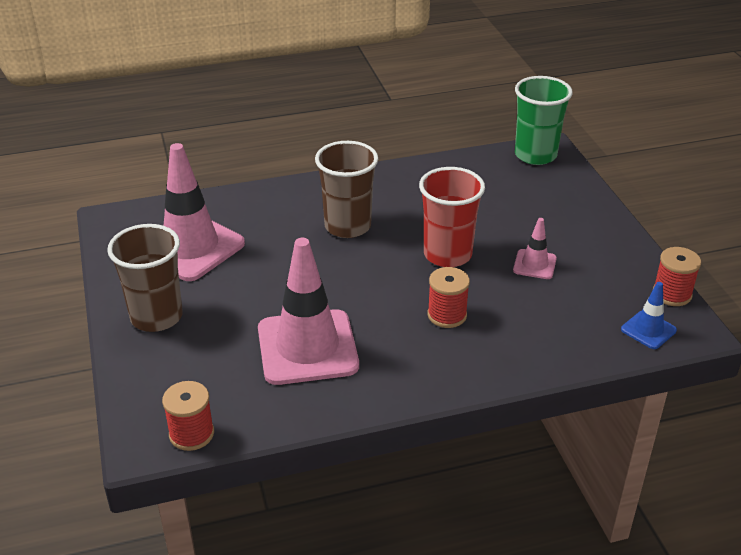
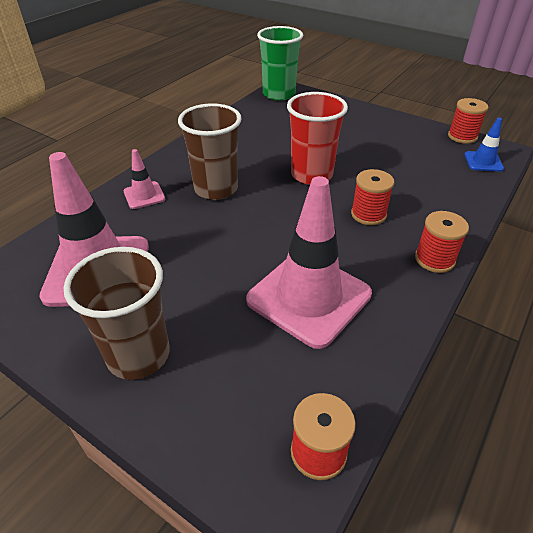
camera: 40 degrees left, 5 degrees up
pink traffic cone [513,218,557,279] -> pink traffic cone moved to [123,149,165,209]
none -> red spool [415,211,469,273]

